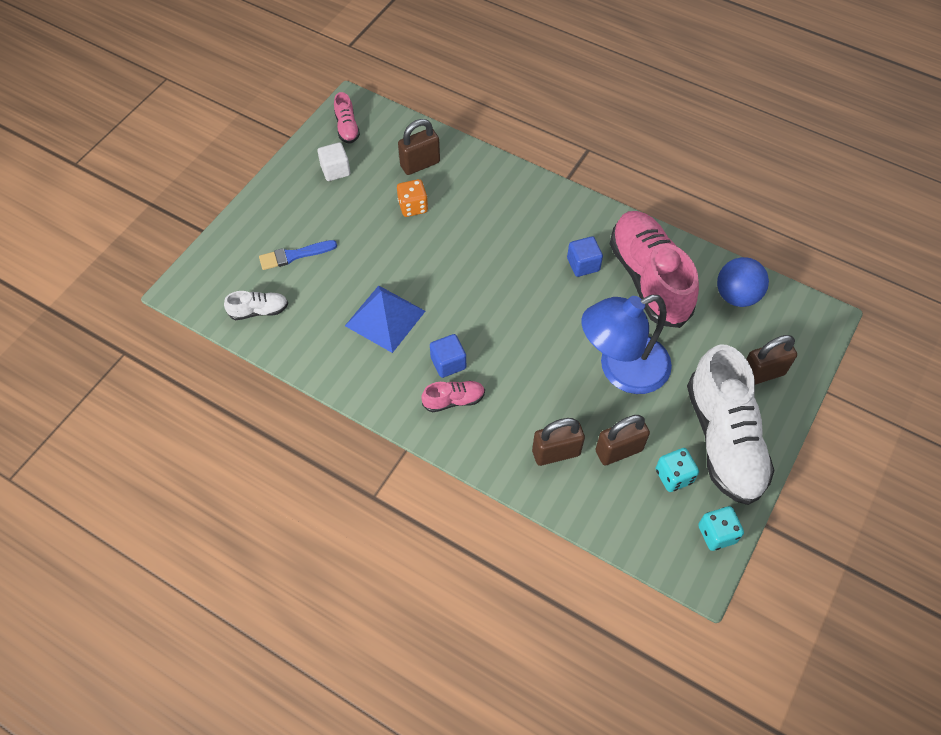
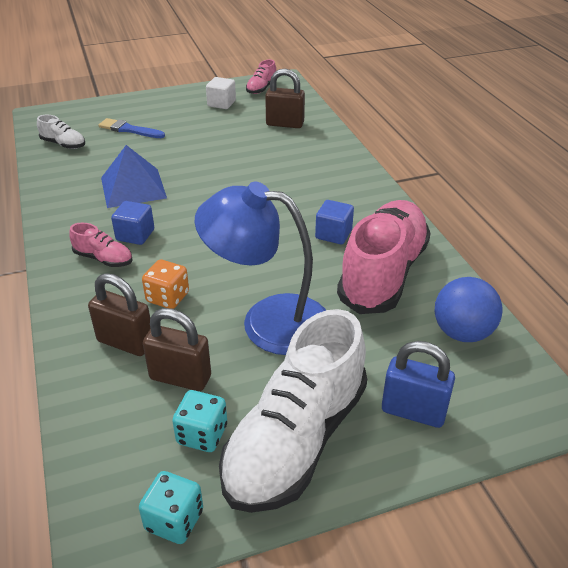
camera: 40 degrees right, 20 degrees down
orange dice [397,179,428,217] -> orange dice moved to [142,260,189,309]
brown padlock [746,335,797,385] -> blue padlock [382,341,455,428]

